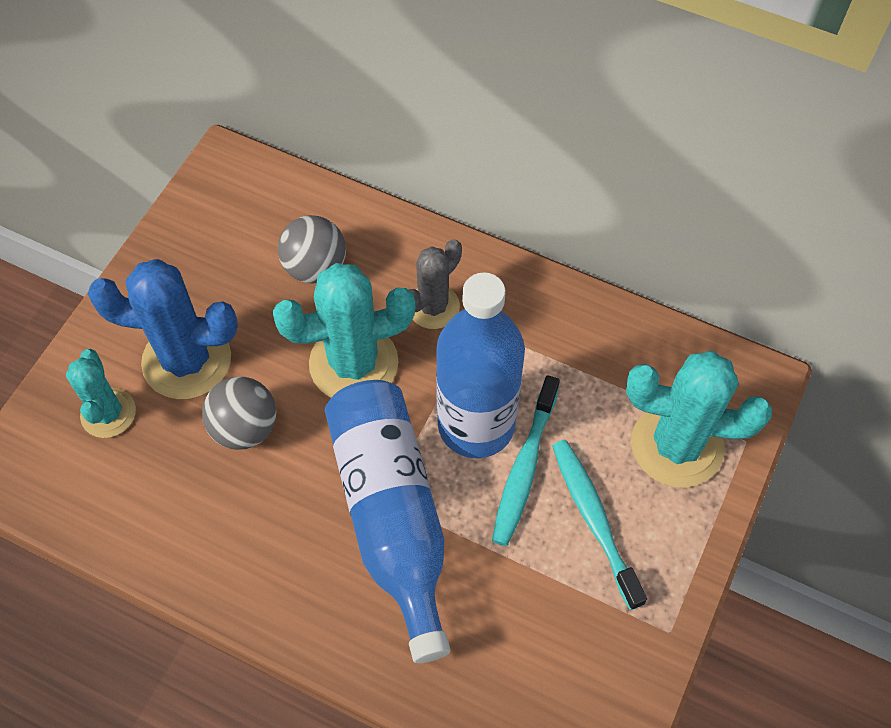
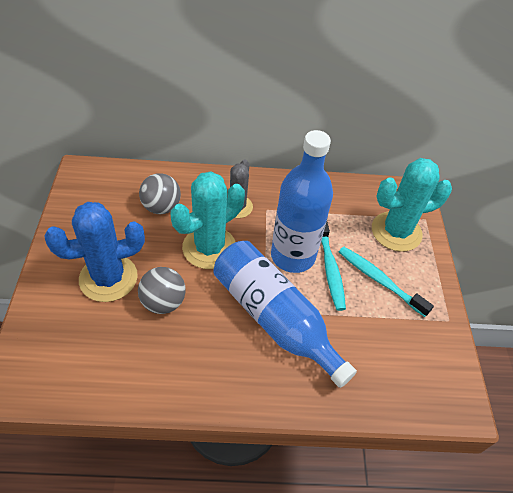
camera: 30 degrees left, 10 degrees down
turquoise cactus [66,349,136,438] -> none

